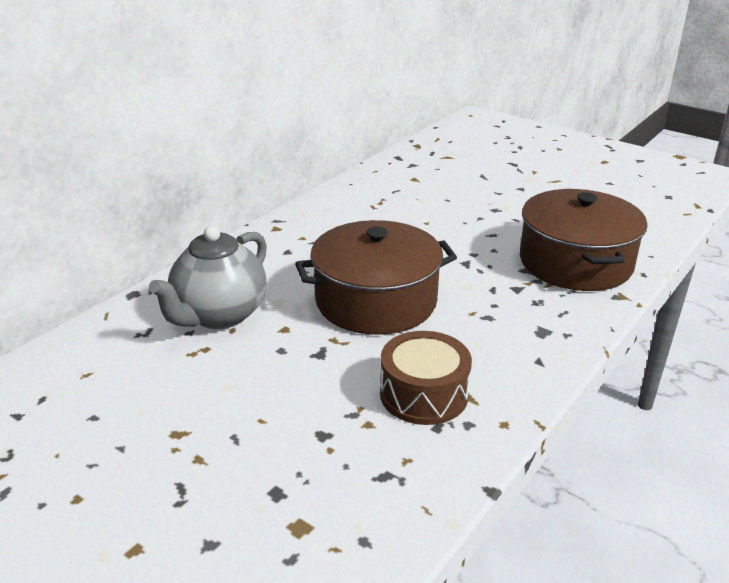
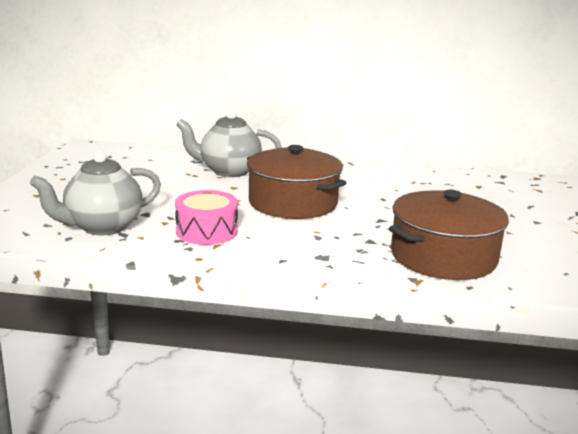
camera: 60 degrees right, 10 degrees down
brown drum [380,331,472,425] -> pink drum [175,190,238,245]
none -> grey teapot [30,151,161,235]

